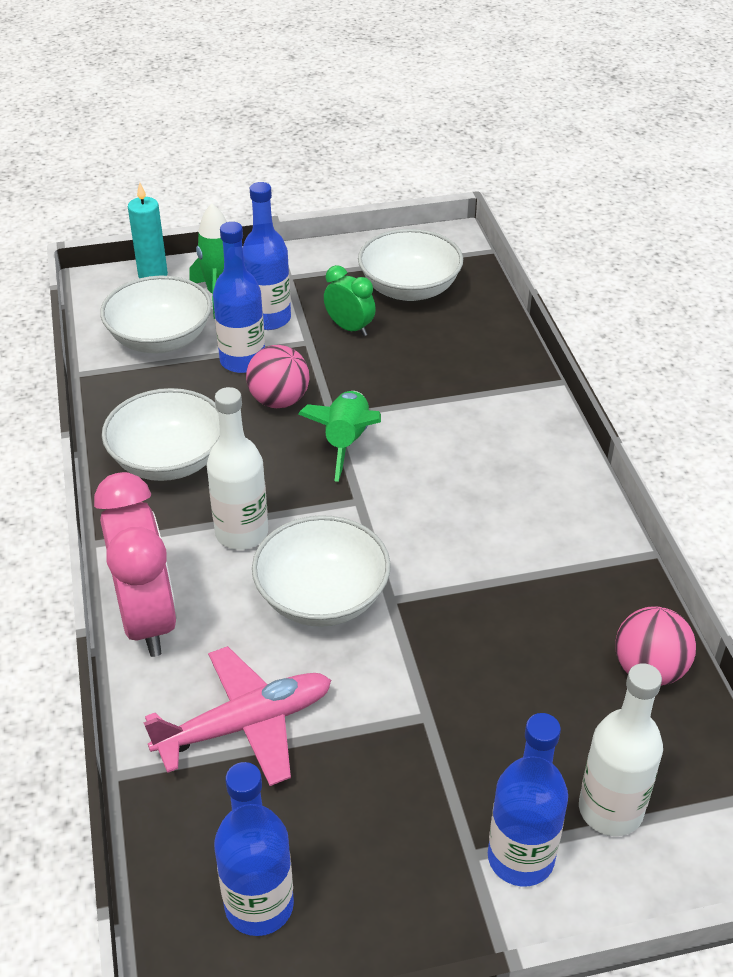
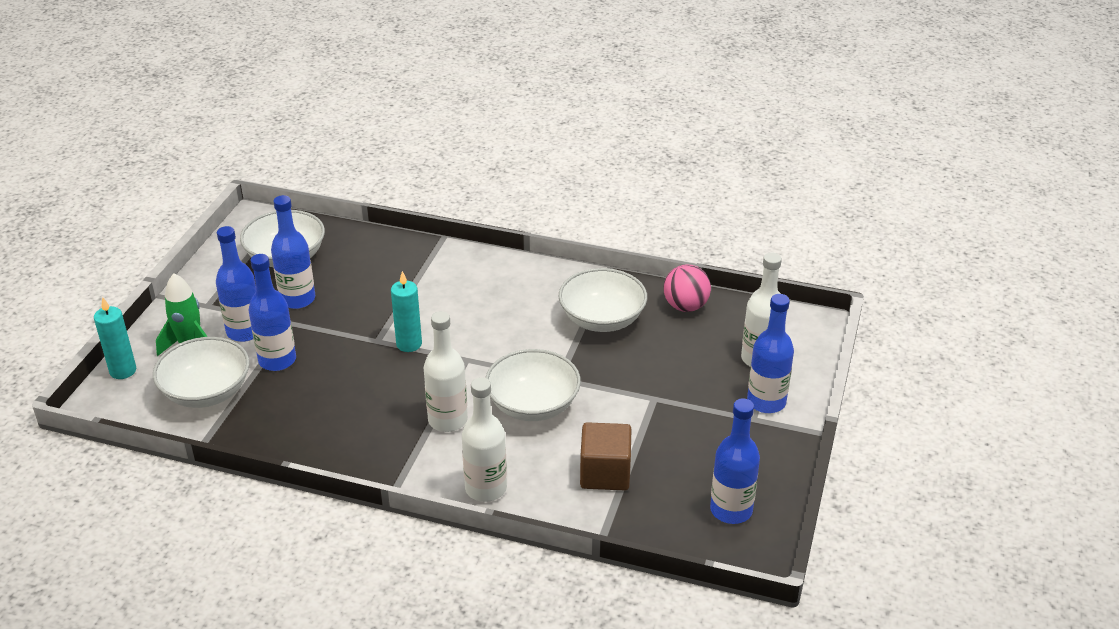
camera: 60 degrees left, 5 degrees down
pink clock [94,472,177,657] -> white bottle [462,377,507,502]
white bowl [102,388,220,481] -> white bowl moved to [559,268,647,332]
pink plane [143,646,331,786] -> brown cube [580,422,631,490]
pink ball [246,345,309,408] -> none
green rocket [298,391,381,482] -> turquoise candle [391,271,422,352]
green clock [324,265,376,336] -> blue bottle [271,195,315,309]

